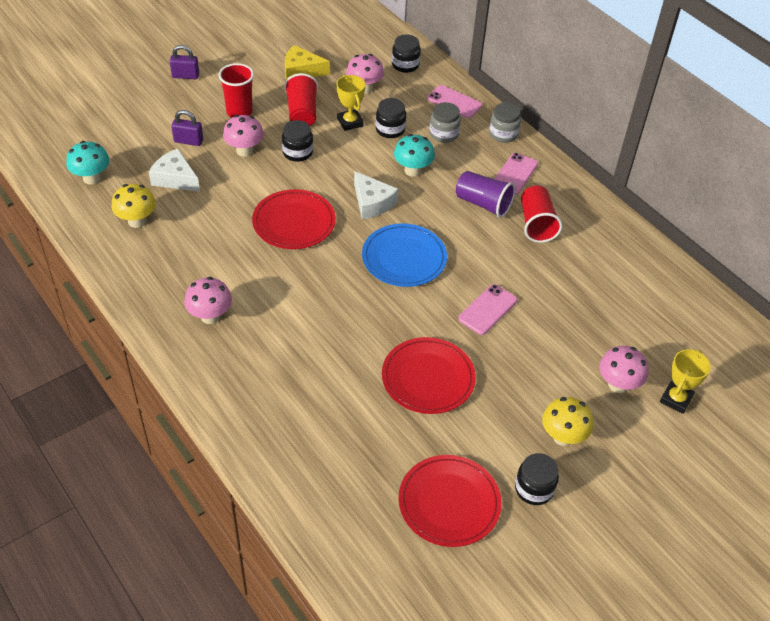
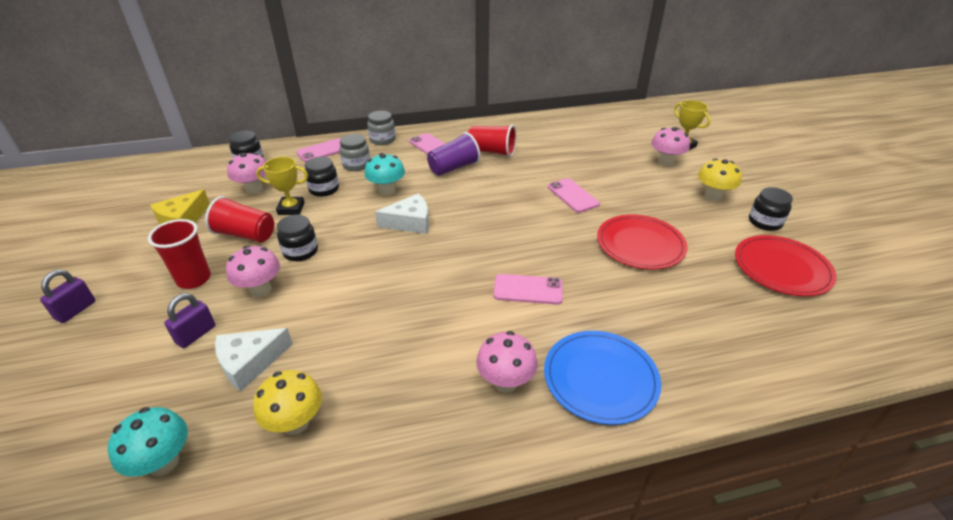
camera: 65 degrees left, 10 degrees down
red plate [252,189,336,249] -> none
blue plate [362,224,447,287] -> blue plate moved to [544,331,661,425]
none -> pink phone [493,274,563,304]

